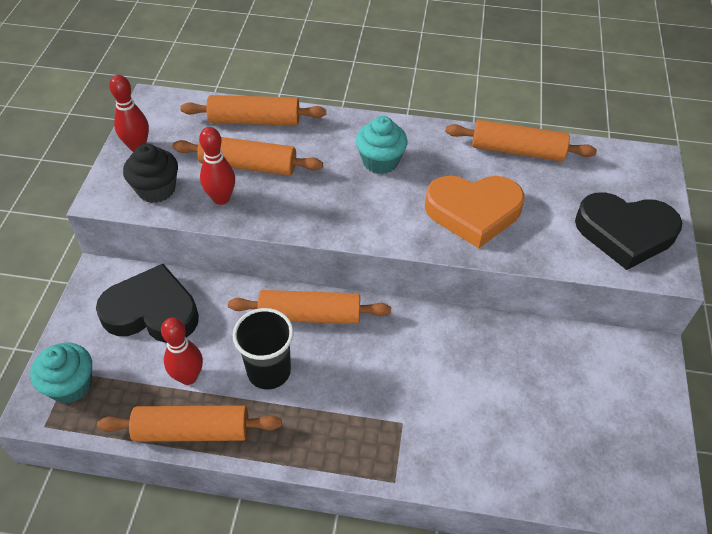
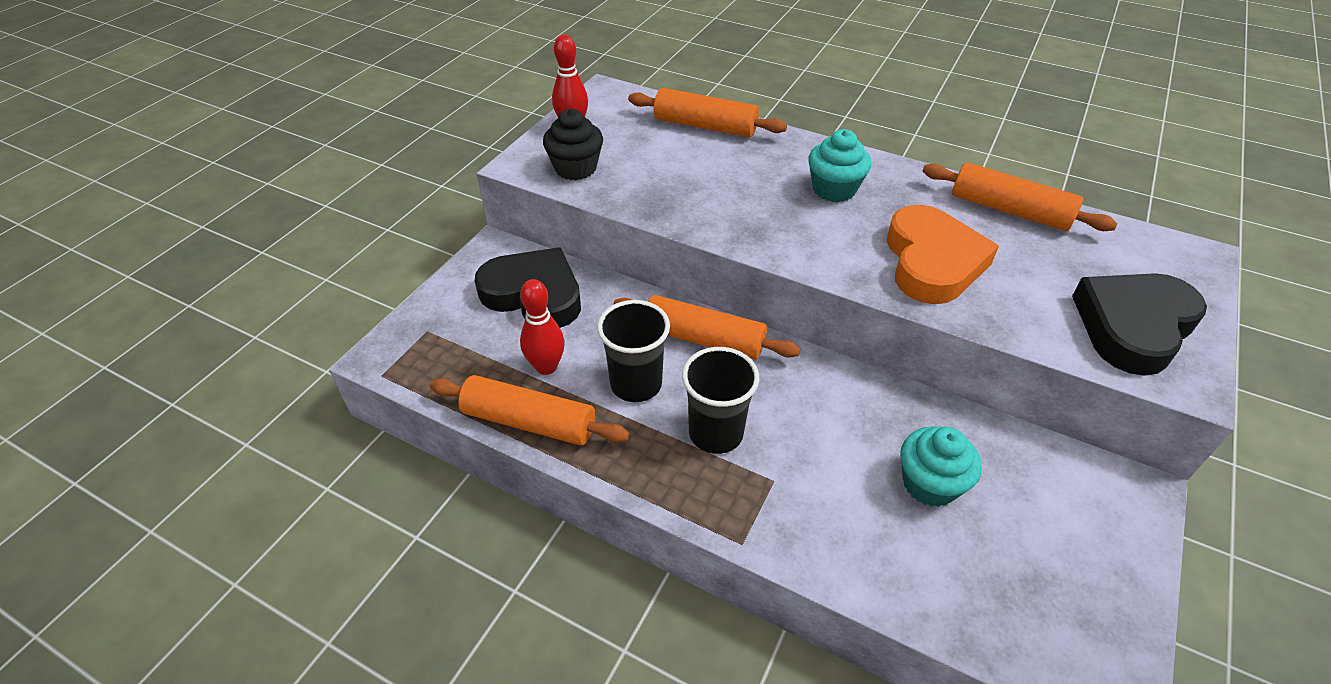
camera: 20 degrees right, 5 degrees down
turquoise cupcake [30,343,92,403] -> turquoise cupcake moved to [900,426,982,507]
orange rolling pin [172,137,323,176] -> none
red bowling pin [199,127,235,205] -> none
orange heart [425,176,525,248] -> orange heart turned 105 degrees counterclockwise [887,205,999,304]
black heart [575,193,682,270] -> black heart turned 105 degrees clockwise [1072,273,1207,376]
none -> black cup [682,347,760,454]

